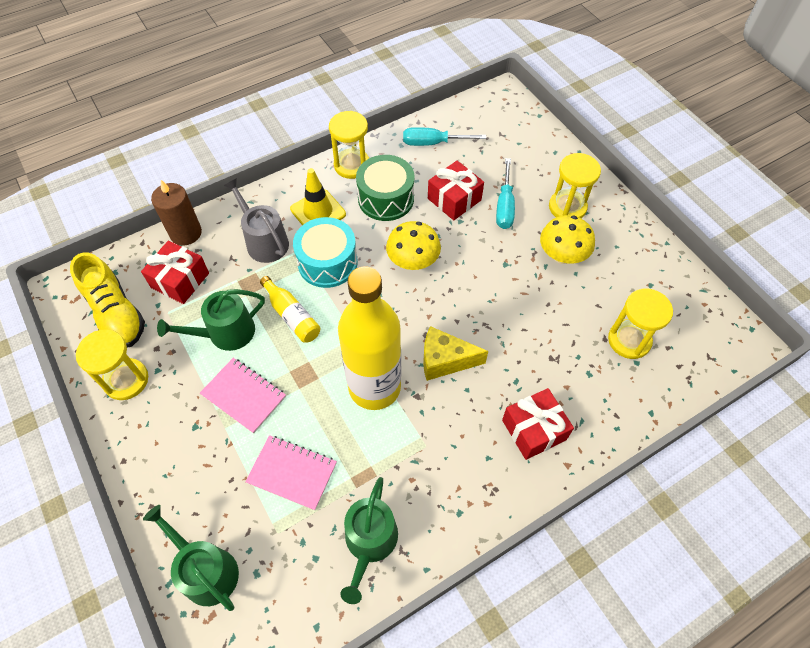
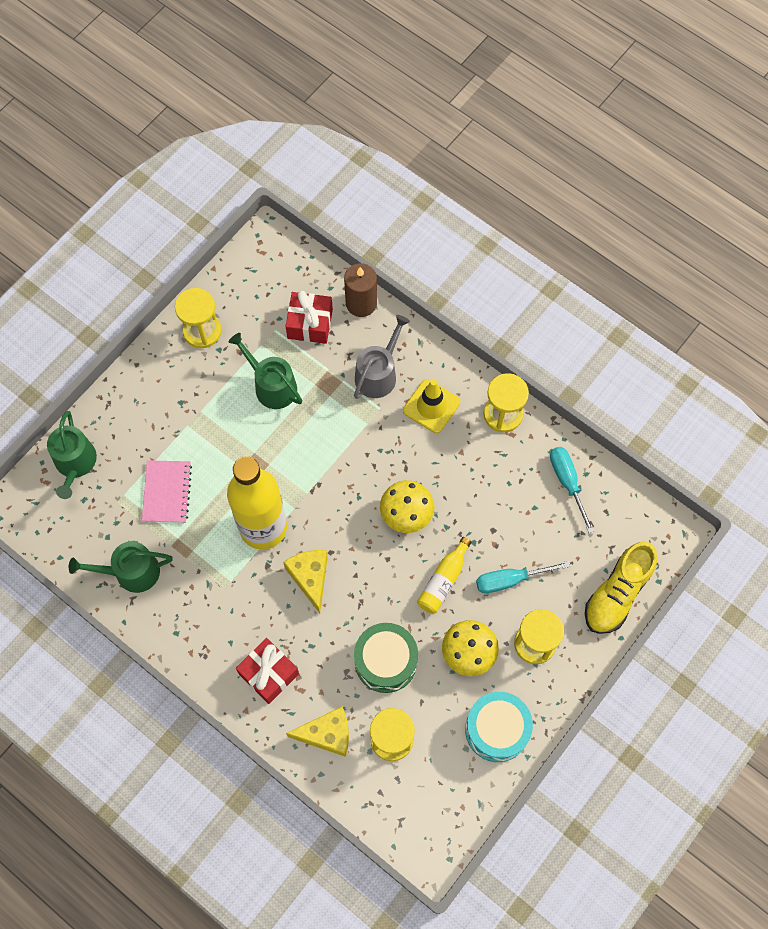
camera: 70 degrees right, 10 degrees up
yellow shoe [70,252,145,347] -> yellow shoe moved to [585,542,657,634]
green watering can [143,505,239,611] -> green watering can turned 150 degrees clockwise [47,411,97,499]
pink notebook [200,358,286,434] -> none
yellow bottle [260,276,321,343] -> yellow bottle moved to [417,537,471,614]
turquoise drum [293,217,357,288] -> turquoise drum moved to [465,692,533,762]
green drum [356,155,414,221] -> green drum moved to [354,623,418,693]
red gift [428,161,484,220] -> none
none -> yellow cheese [286,706,349,757]

